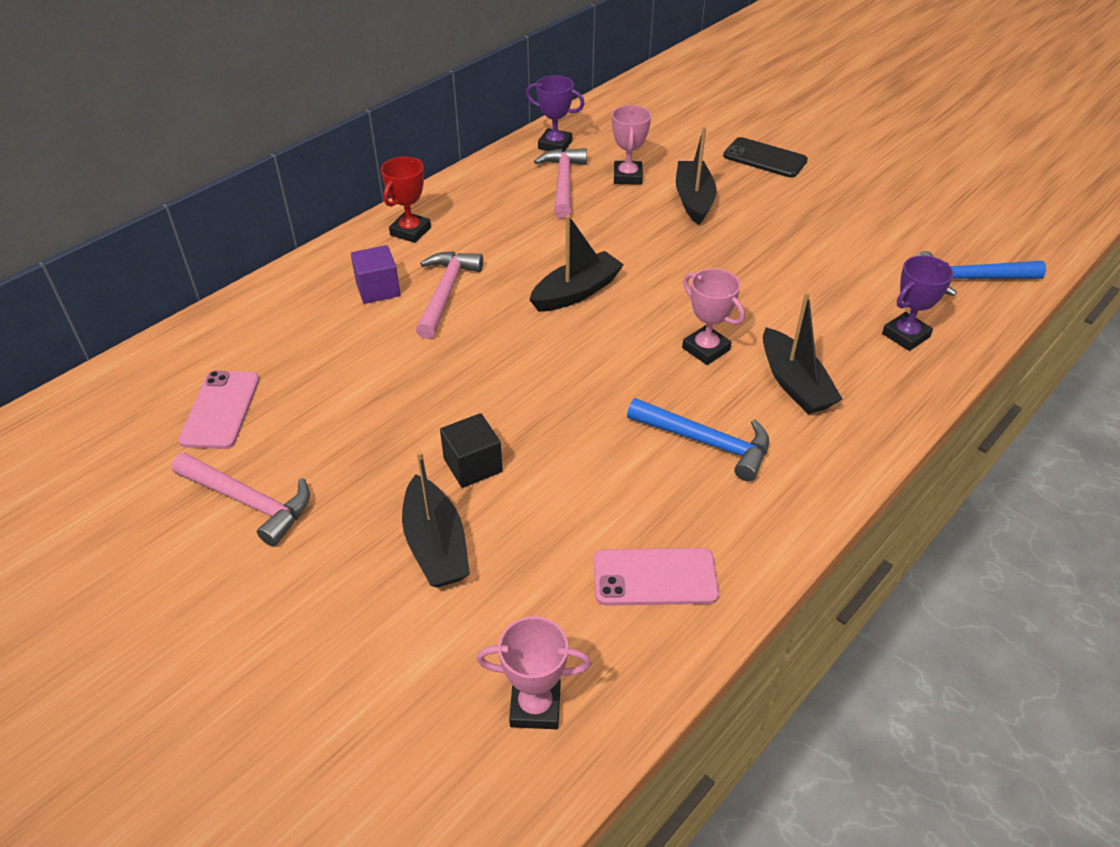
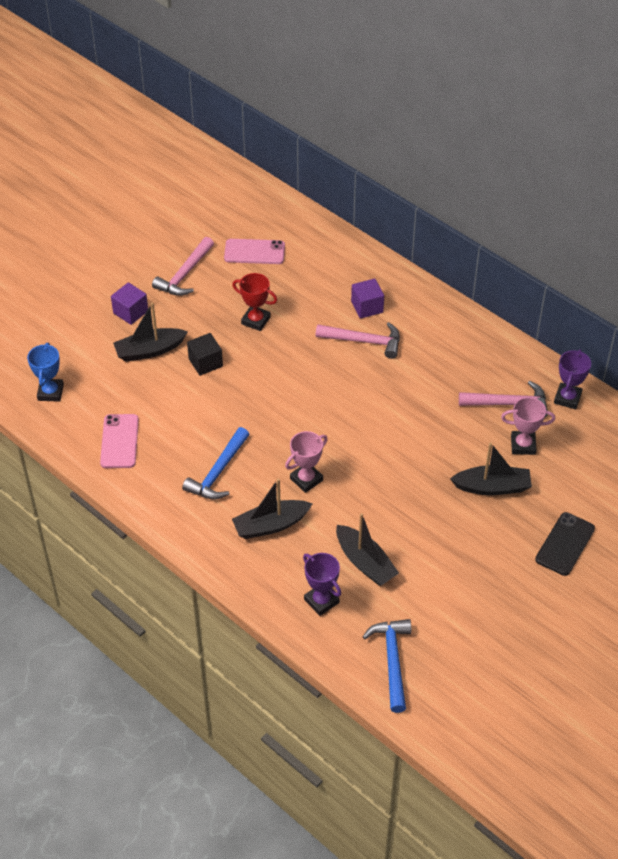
camera: 90 degrees right, 5 degrees up
red trophy [381,157,431,243] -> red trophy moved to [232,273,277,331]
pink trophy [477,616,591,729] -> blue trophy [27,343,64,402]
black boat [529,215,624,312] -> black boat moved to [336,513,399,586]
none -> purple cube [111,282,148,325]

